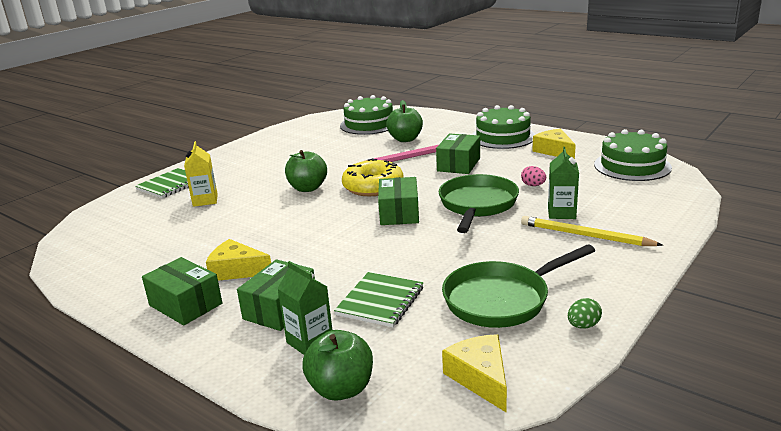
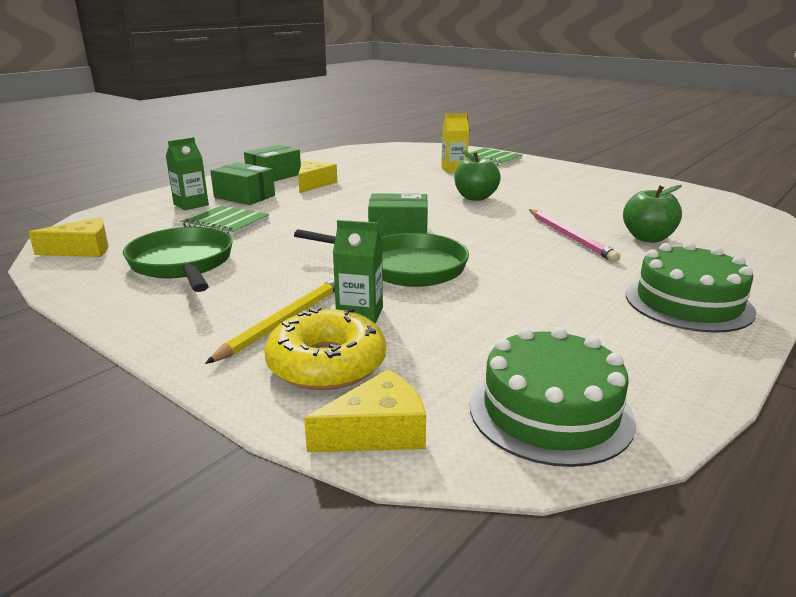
camera: 90 degrees right, 0 degrees up
green apple [303,330,373,401] -> none
green cake [340,95,393,135] -> none
yellow donut [342,158,403,196] -> yellow donut moved to [265,307,386,390]
green box [436,133,480,174] -> none
pink egg [521,166,546,186] -> none
yellow cheese [532,129,576,159] -> yellow cheese moved to [304,369,426,452]
green egg [568,298,602,329] -> none

